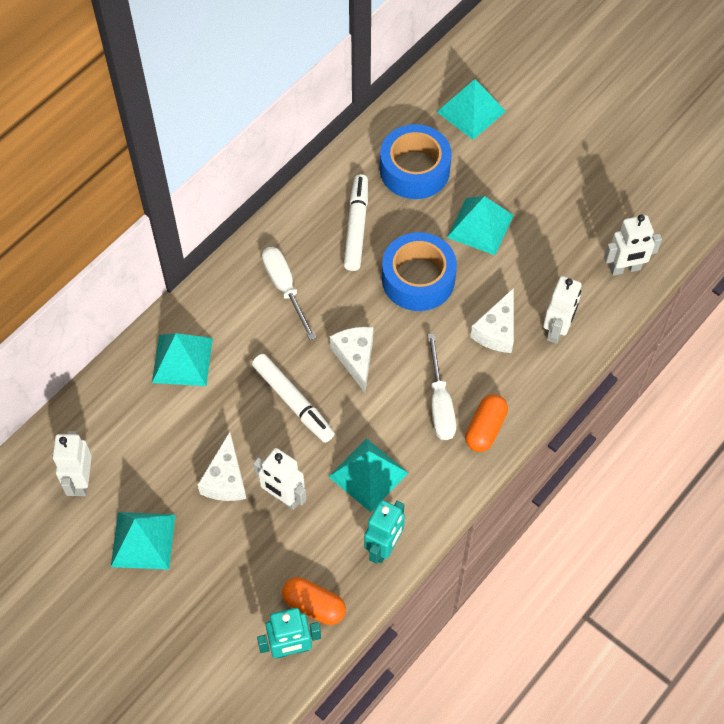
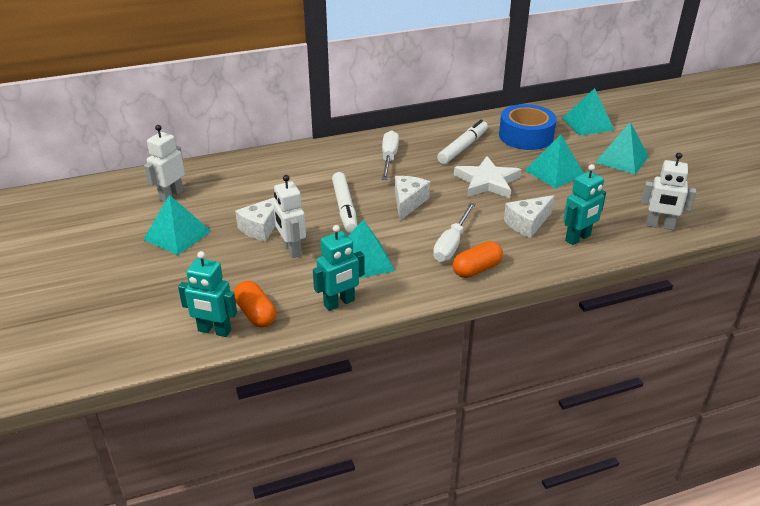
camera: 30 degrees right, 25 degrees down
turquoise pyramid [152,333,213,386] -> turquoise pyramid moved to [595,122,649,174]
blue tape [382,232,457,311] -> white star [454,156,521,198]
white robot [543,276,582,344] -> turquoise robot [563,164,606,245]

